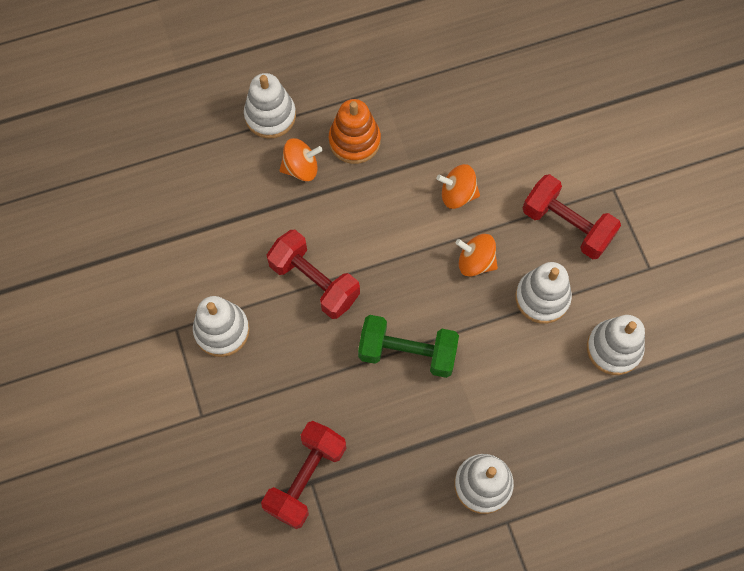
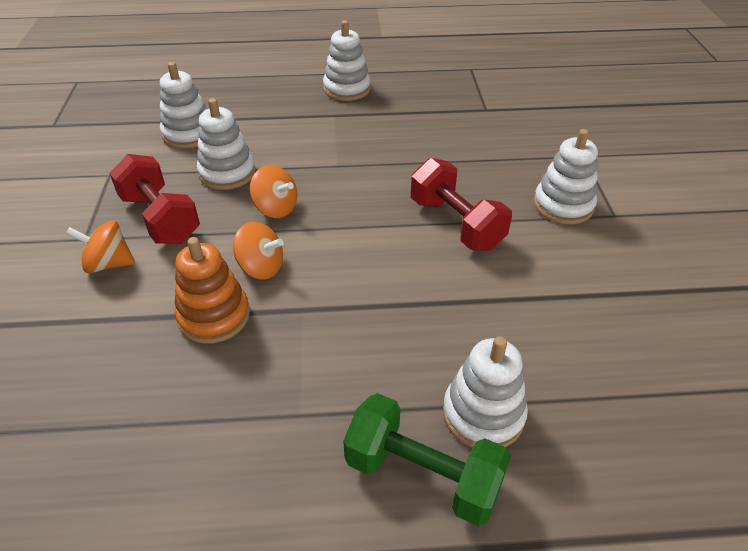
camera: 165 degrees left, 25 degrees down
red dumbbell [261,421,346,529] -> none
orange spinning top [279,138,323,181] -> orange spinning top moved to [66,220,135,273]
orange stacking toy [329,99,381,164] -> orange stacking toy moved to [175,237,250,344]
green dumbbell [358,315,459,378] -> green dumbbell moved to [343,393,511,526]

